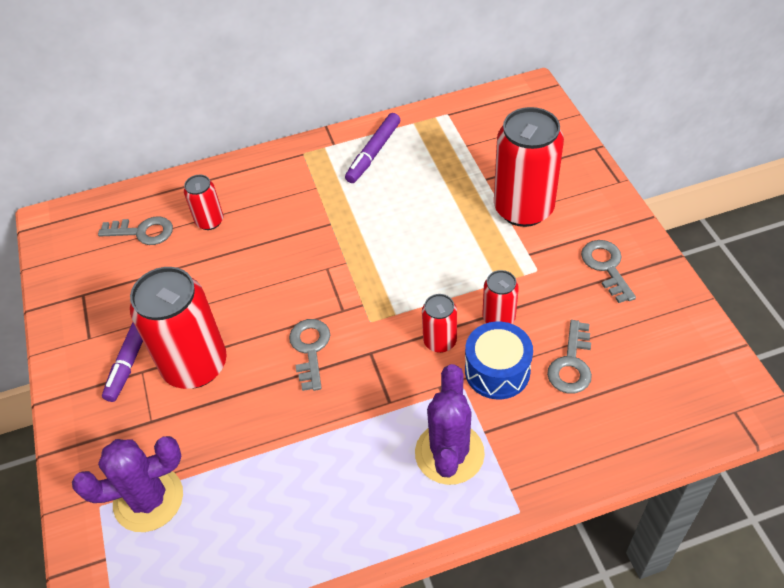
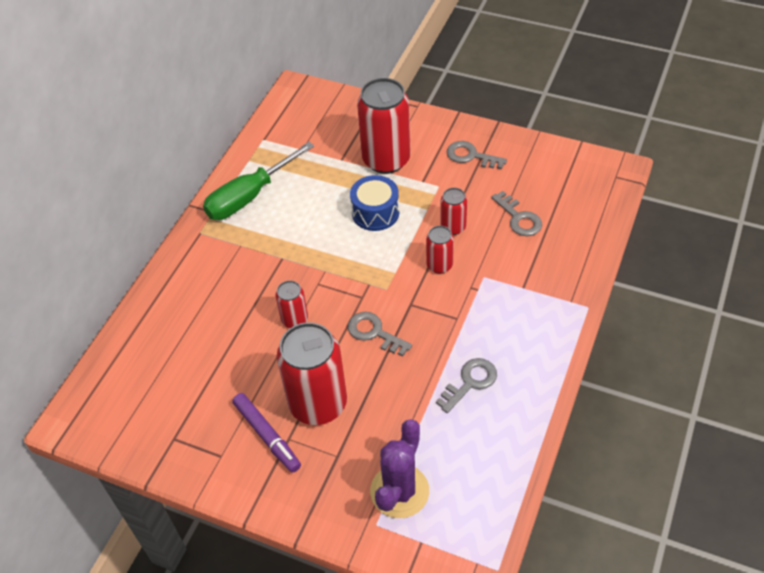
camera: 50 degrees left, 0 degrees up
grey key [98,216,173,245] -> grey key moved to [436,358,497,413]
red can [184,175,223,230] -> red can moved to [276,281,308,328]
purple marker [345,113,400,183] -> green screwdriver [203,142,314,220]
purple cactus [415,364,485,485] -> none
blue drum [465,322,533,399] -> blue drum moved to [350,175,399,231]

